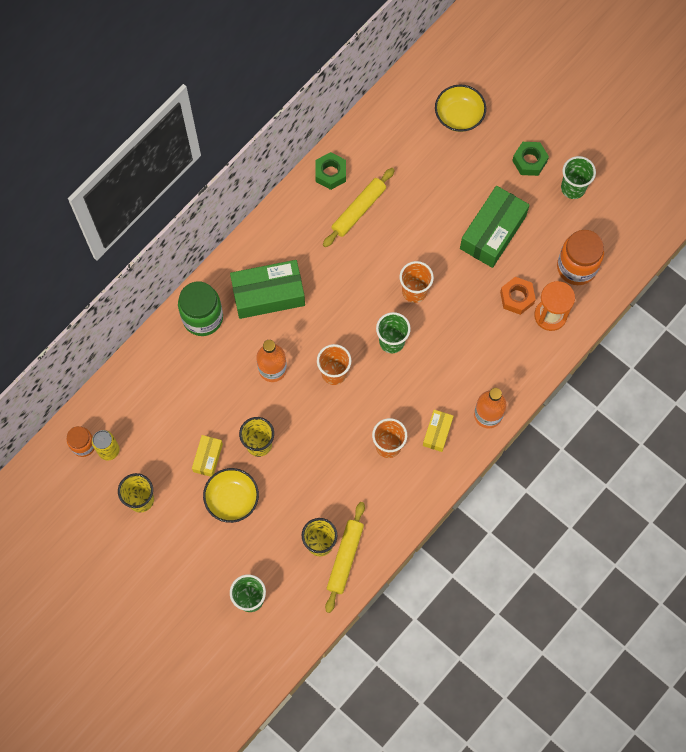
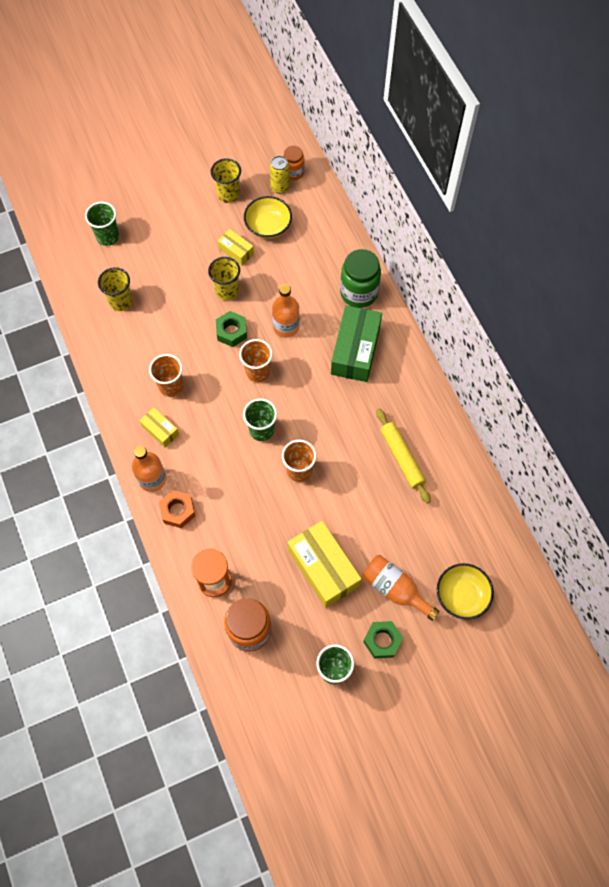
camera: 115 degrees right, 5 degrees down
yellow bowl [203,468,259,523] -> yellow bowl moved to [244,196,292,239]
green nut [315,152,346,190] -> green nut moved to [216,311,247,347]
yellow rolling pin [325,502,365,613] -> none
green box [460,186,530,268] -> yellow box [288,521,361,608]
orange nut [500,277,536,315] -> orange nut moved to [159,490,195,528]
none -> orange bottle [362,555,439,621]

